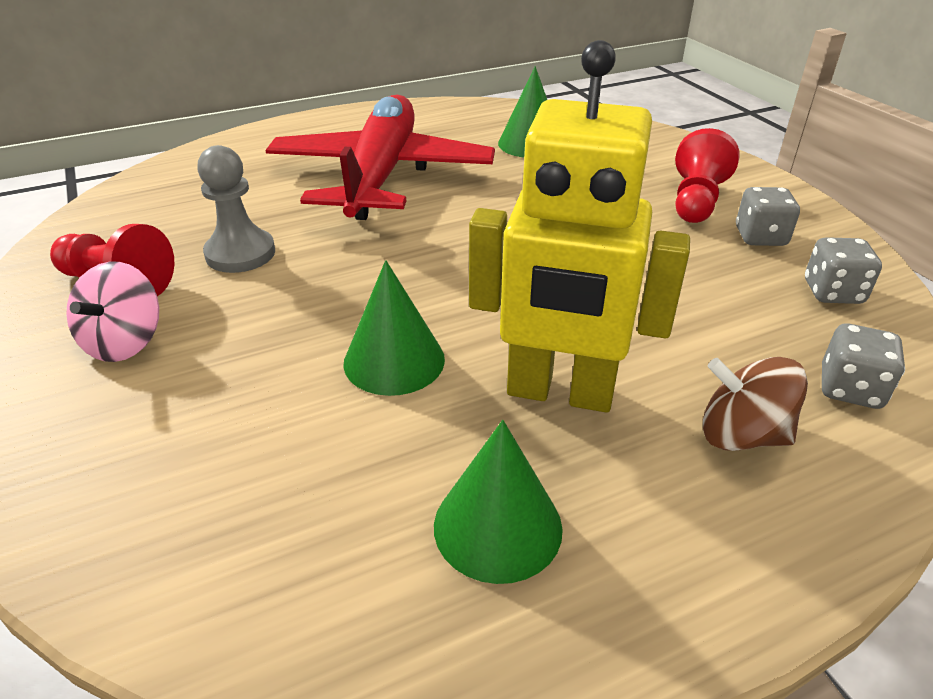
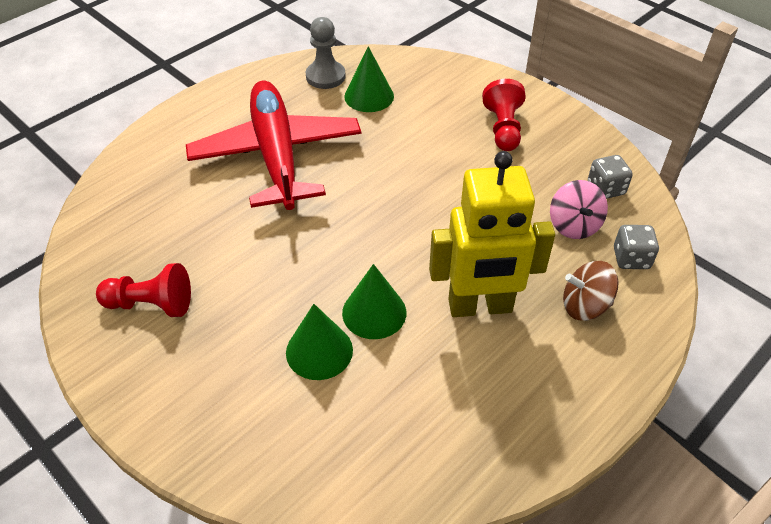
camera: 20 degrees left, 10 degrees up
pink spinning top [66,262,159,362] -> pink spinning top moved to [550,180,608,239]
grey pawn [197,145,275,273] -> grey pawn moved to [306,17,346,89]
green cone [434,420,563,584] -> green cone moved to [286,304,353,380]
grey dice [736,187,800,246] -> none

